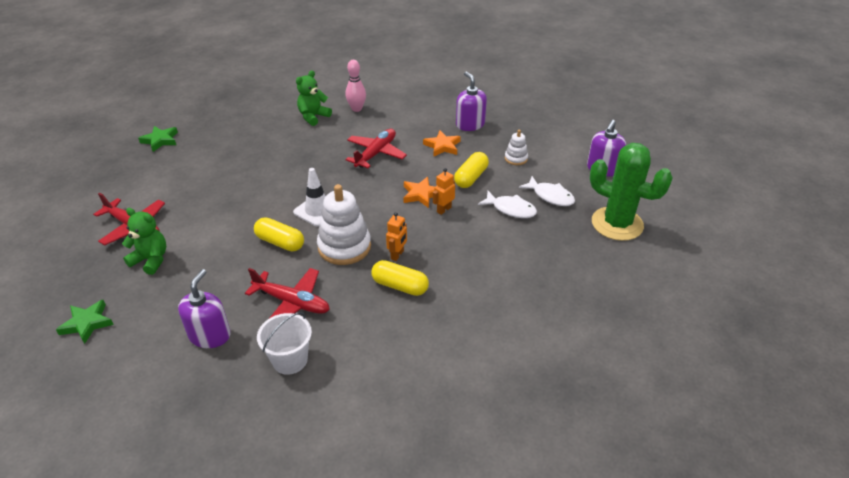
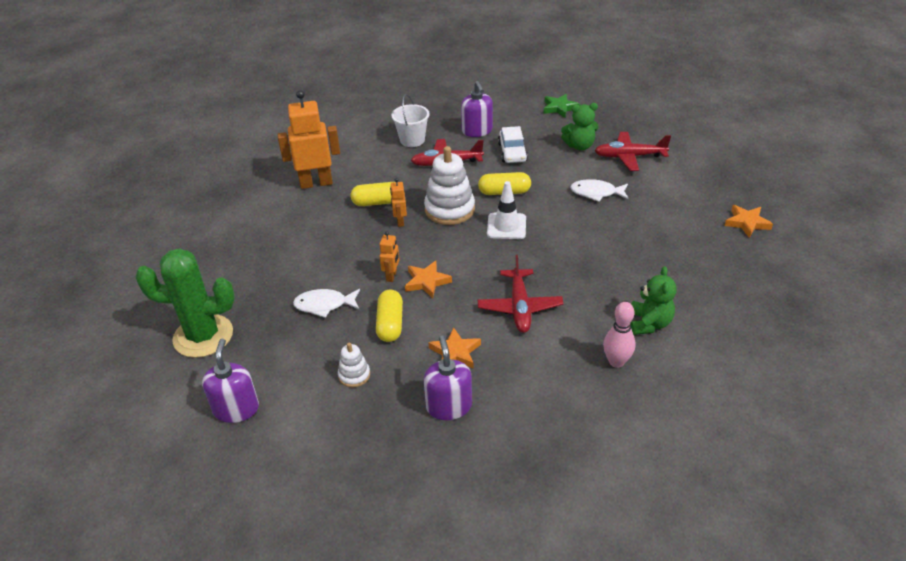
camera: 150 degrees right, 0 degrees up
green star [138,126,178,152] -> orange star [725,205,773,238]
purple soap dispenser [456,71,487,131] -> purple soap dispenser turned 135 degrees counterclockwise [424,335,472,420]
white fish [519,176,575,206] -> white fish moved to [570,179,629,202]
none -> orange robot [278,90,340,189]
none -> white car [498,126,528,163]

